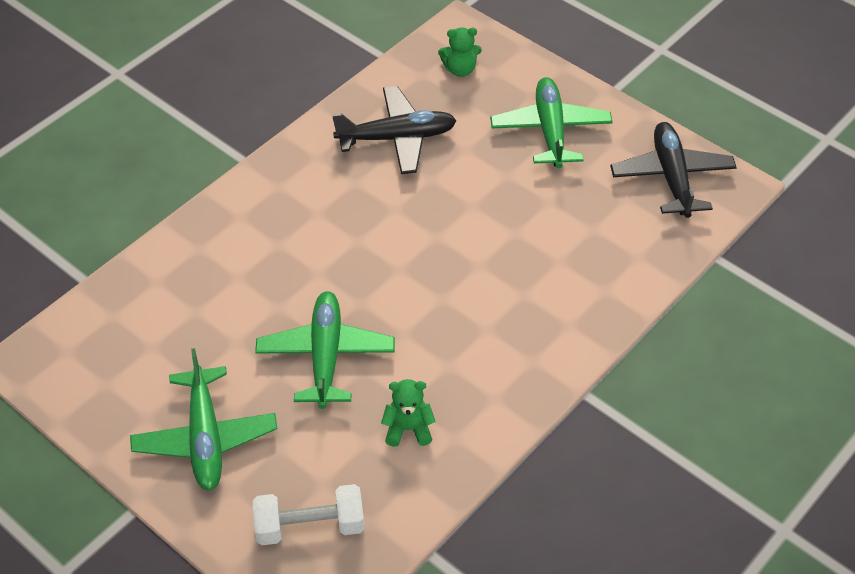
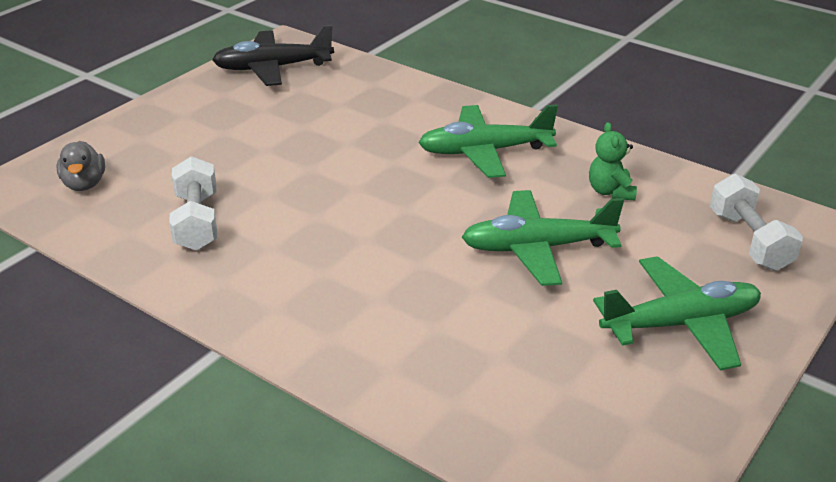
camera: 95 degrees left, 15 degrees down
black plane [332,86,457,174] -> white dumbbell [169,156,217,251]
green teddy bear [438,27,482,77] -> grey duck [57,141,105,191]
green plane [490,77,613,168] -> green plane moved to [418,104,558,178]

